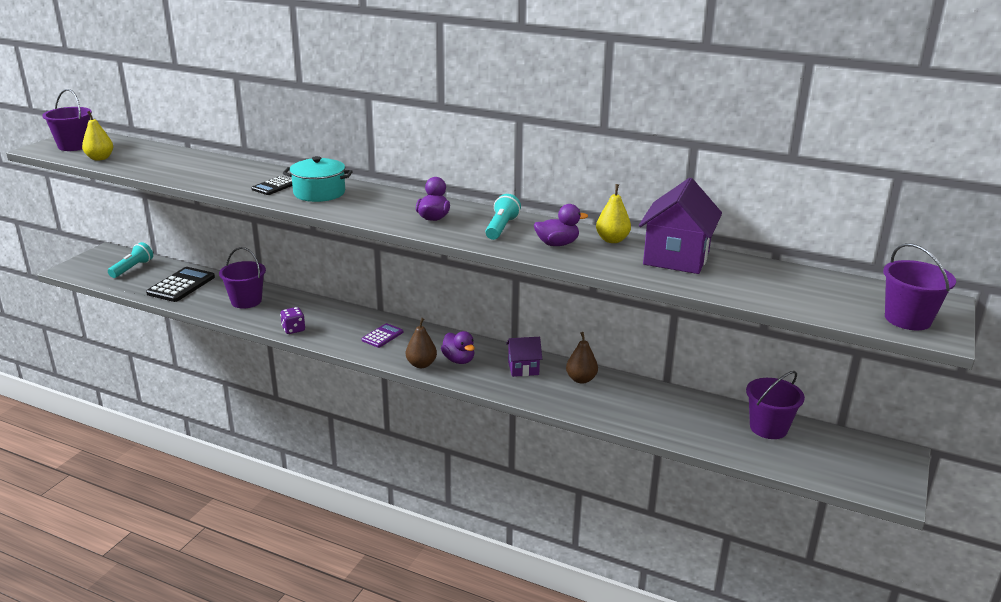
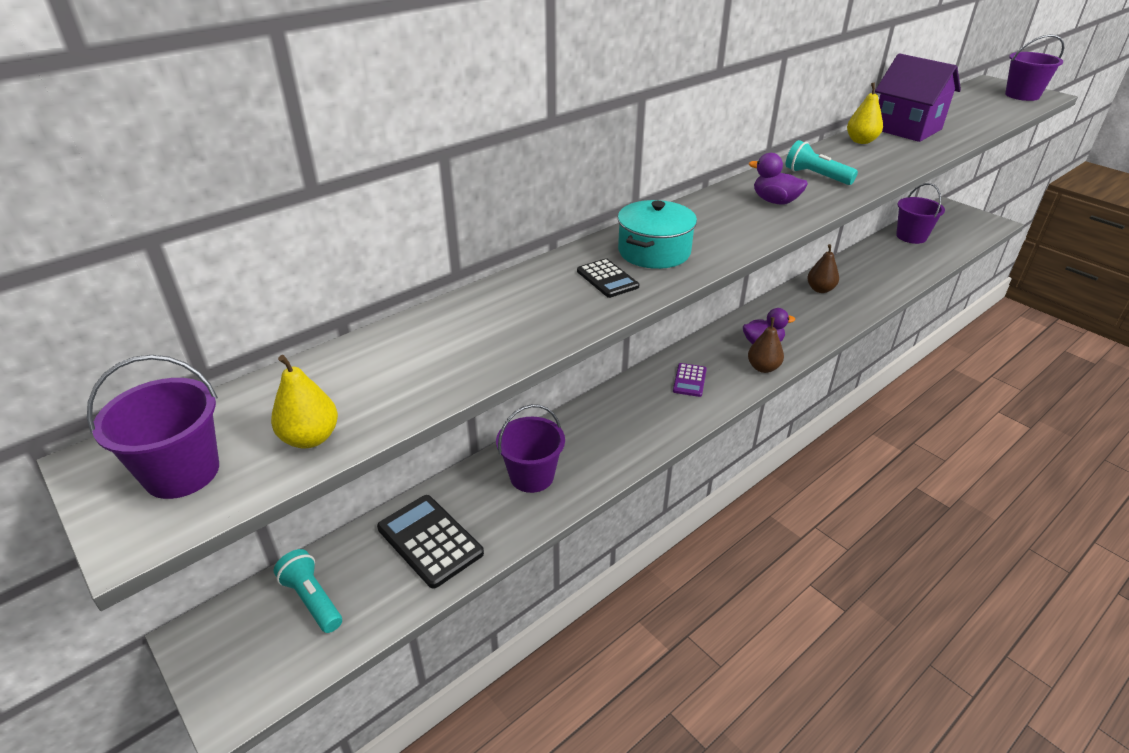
camera: 65 degrees left, 10 degrees up
purple dice [280,307,305,334] -> none
purple calculator [362,323,403,348] -> purple calculator turned 135 degrees counterclockwise [673,363,707,397]
purple house [506,337,542,377] -> none
purple duck [534,204,588,246] -> none

